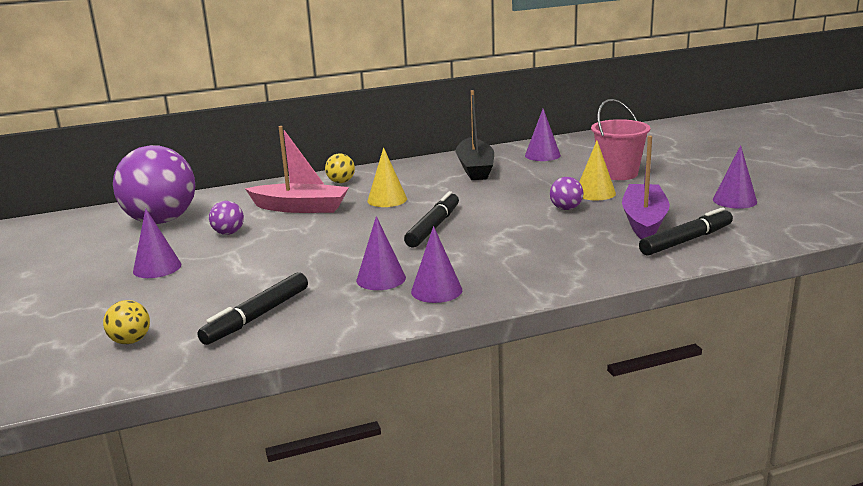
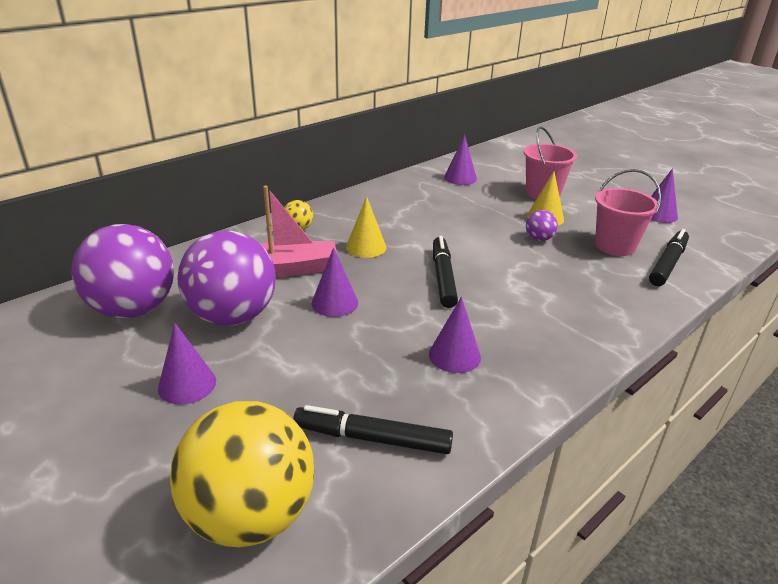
camera: 25 degrees left, 10 degrees up
yellow ball [103,300,150,344] -> yellow ball [170,401,314,547], size x2.39
black marker [197,272,308,345] -> black marker turned 90 degrees clockwise [293,405,453,454]
purple ball [209,201,244,235] -> purple ball [178,231,276,326], size x2.39
purple cone [411,226,462,303] -> purple cone moved to [311,247,358,317]
black boat [456,90,494,180] -> none
purple boat [622,136,670,239] -> pink bucket [595,169,661,256]

